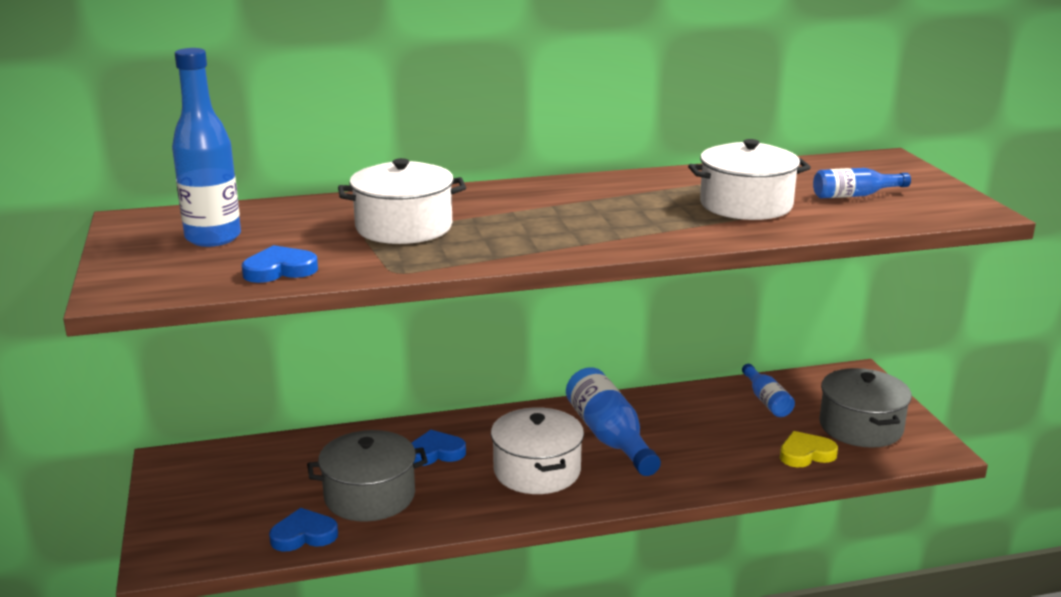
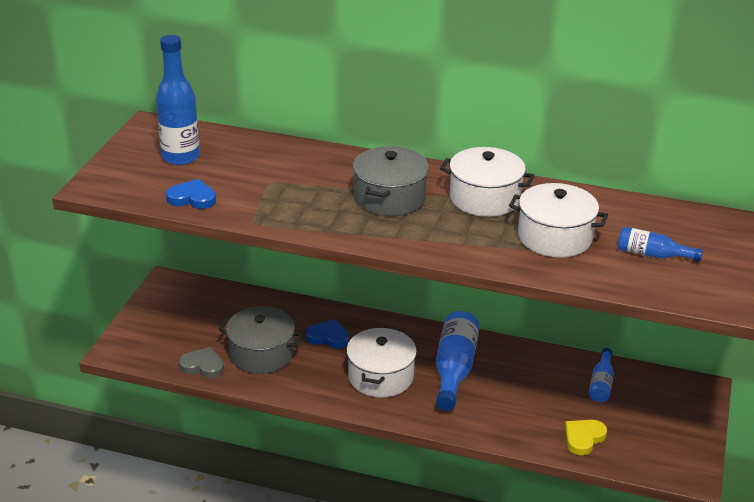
camera: 30 degrees right, 10 degrees up
blue heart [269,508,338,551] -> grey heart [179,347,224,378]
white pot [338,158,466,244] -> white pot moved to [440,147,535,217]
yellow heart [780,431,838,467] -> yellow heart turned 60 degrees counterclockwise [565,420,607,455]
grey pot [819,368,912,448] -> grey pot moved to [353,146,429,216]

